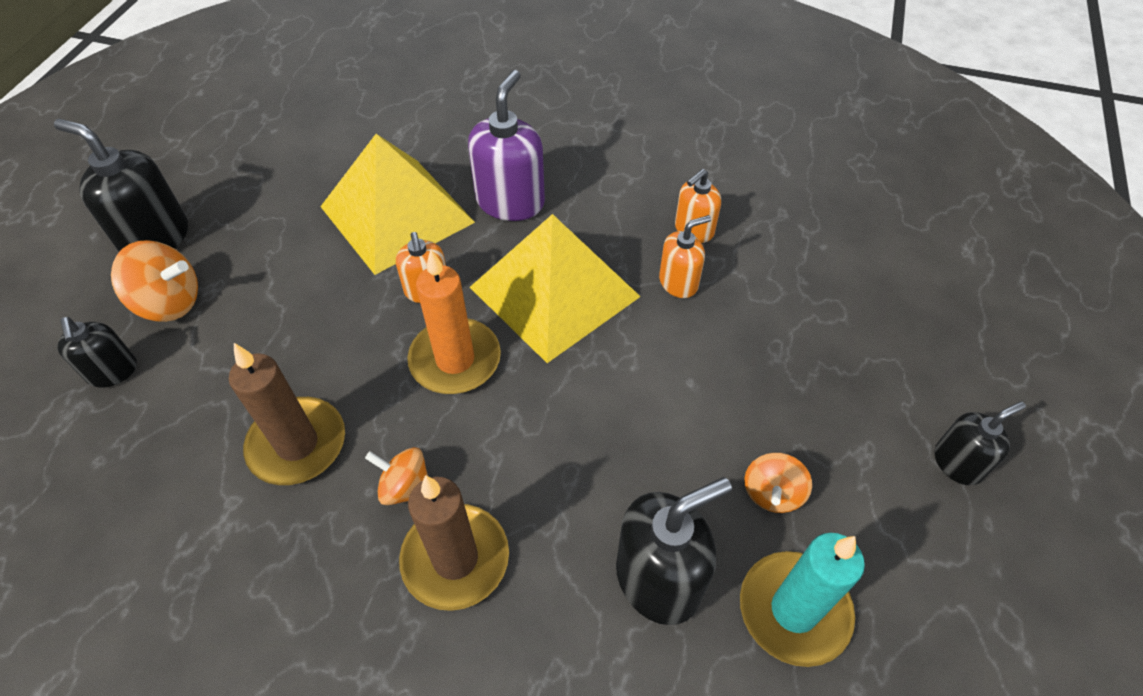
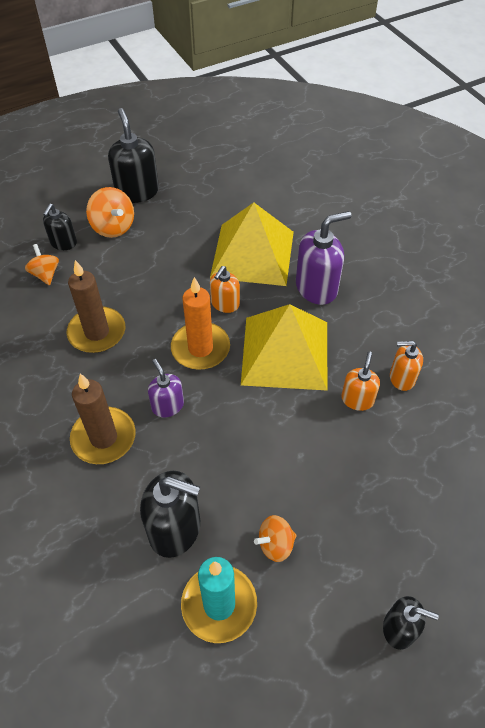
camera: 45 degrees right, 0 degrees up
orange spinning top [365,447,428,505] -> orange spinning top moved to [25,244,59,286]
orange soap dispenser [659,215,711,298] -> orange soap dispenser turned 90 degrees counterclockwise [341,351,380,411]
none -> purple soap dispenser [148,359,184,418]

